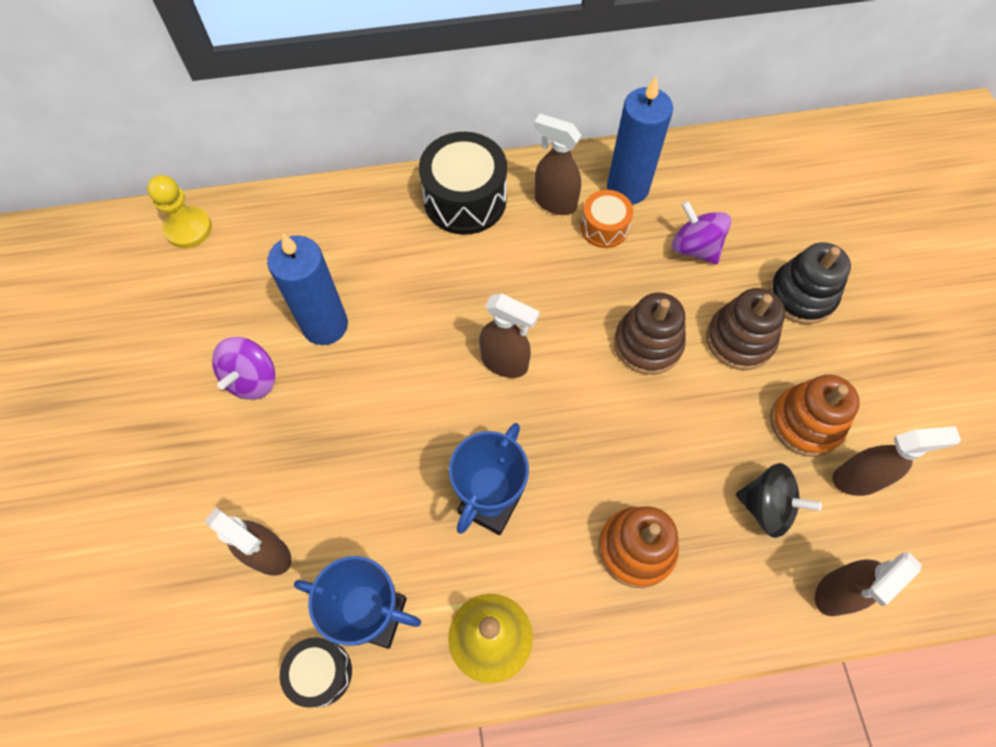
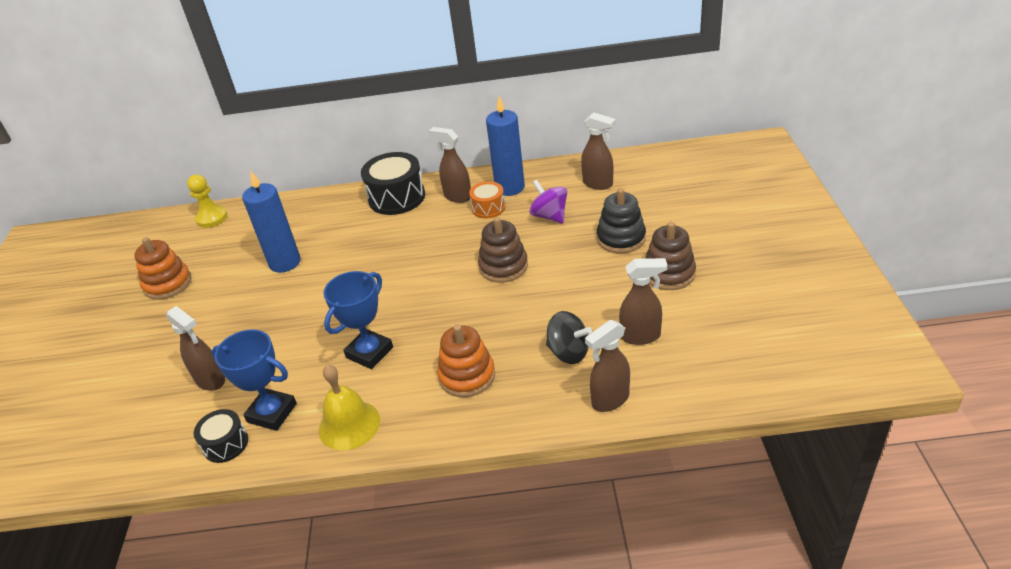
camera: 10 degrees right, 25 degrees down
purple spinning top [212,337,275,400] -> none
brown spray bottle [479,293,540,378] -> brown spray bottle moved to [581,112,616,190]
brown stacking toy [706,288,785,370] -> brown stacking toy moved to [645,222,696,290]
orange stacking toy [770,375,860,457] -> orange stacking toy moved to [134,237,192,300]

